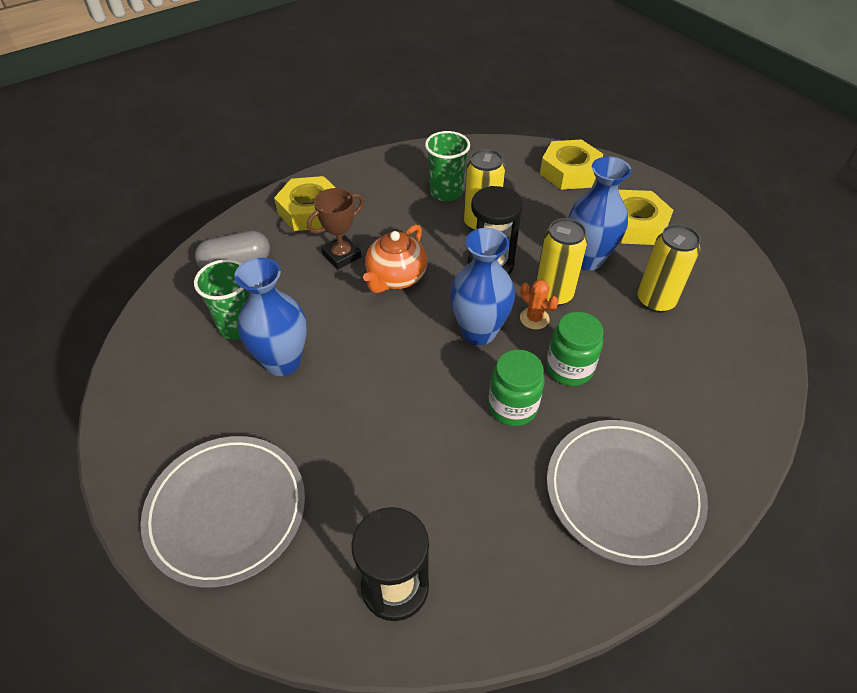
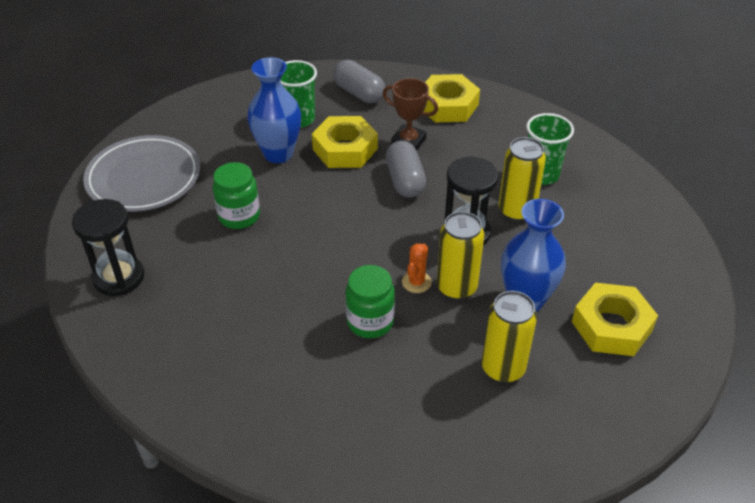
camera: 65 degrees right, 5 degrees down
orange teapot [363,224,427,293] -> grey capsule [386,141,426,198]
blue vase [450,228,515,345] -> none
green jar [488,350,545,426] -> green jar moved to [213,162,260,229]
yellow nut [540,139,603,190] -> yellow nut moved to [312,116,378,168]
grey plate [547,420,708,566] -> none

